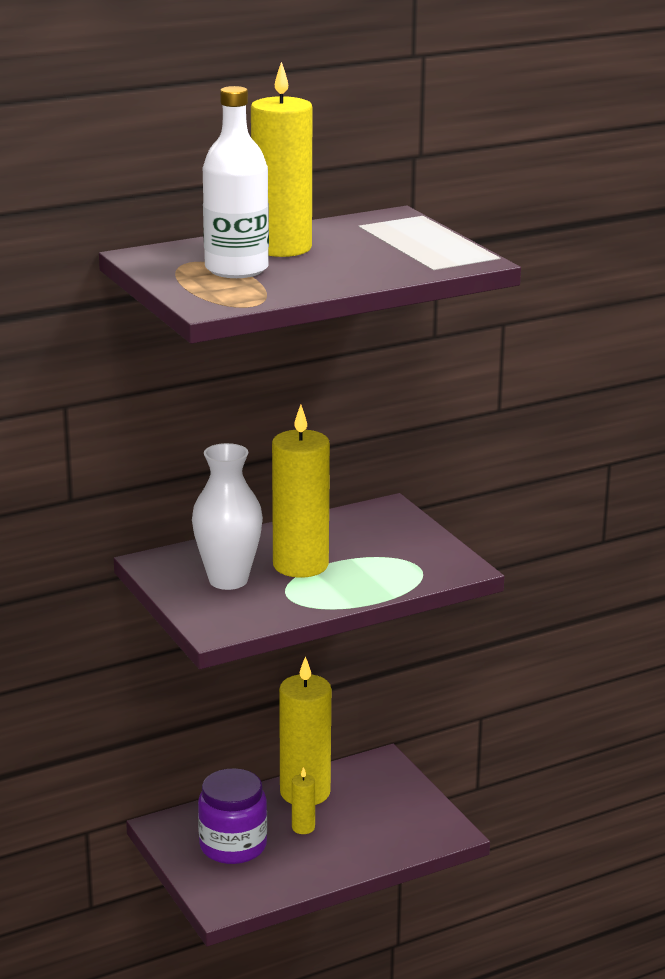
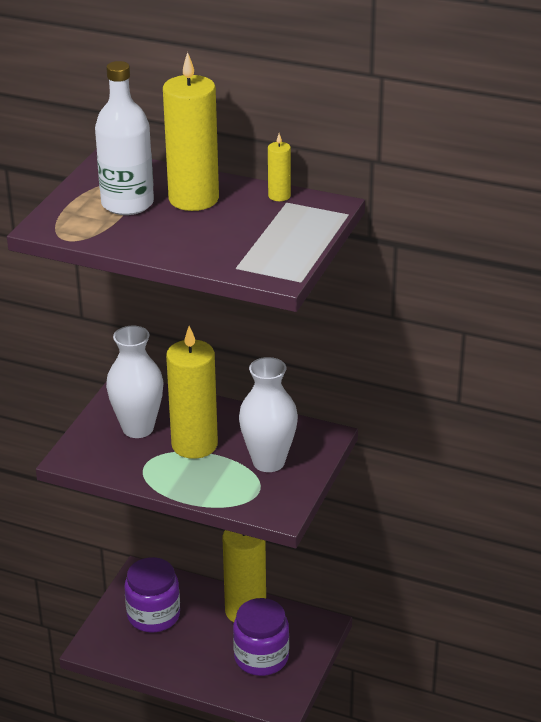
camera: 50 degrees right, 10 degrees up
yellow candle [292,767,315,834] -> yellow candle moved to [268,133,291,201]
none -> purple jar [233,598,289,676]
none -> white vase [239,357,298,472]

